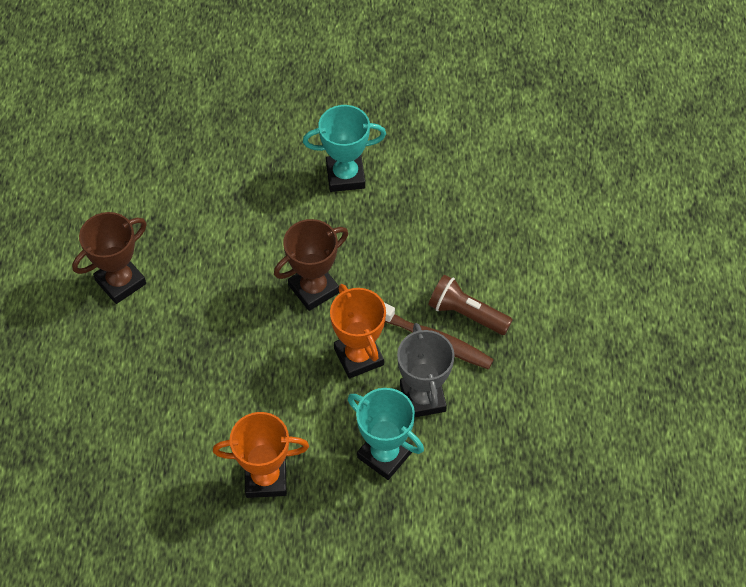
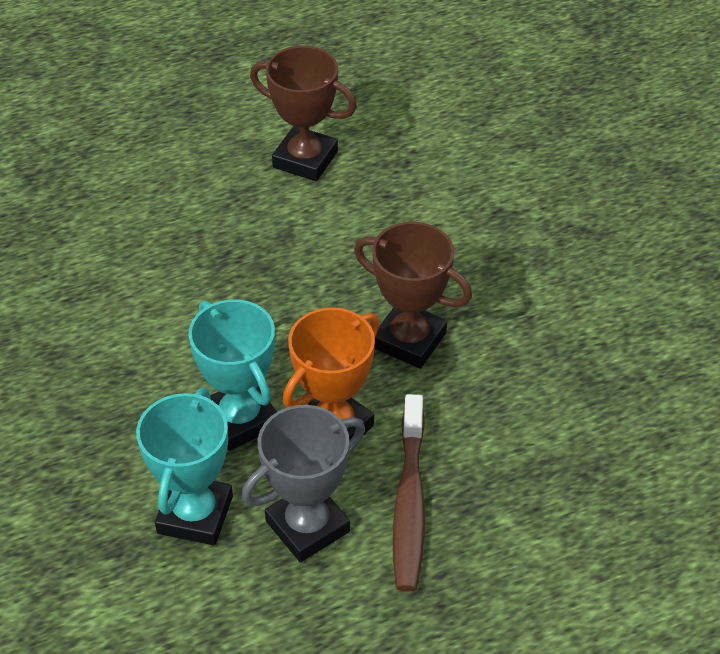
camera: 65 degrees right, 10 degrees down
orange trophy [213,412,309,498] -> none
turquoise trophy [303,105,386,192] -> turquoise trophy moved to [188,299,277,451]
brown flashlight [428,275,513,335] -> none

